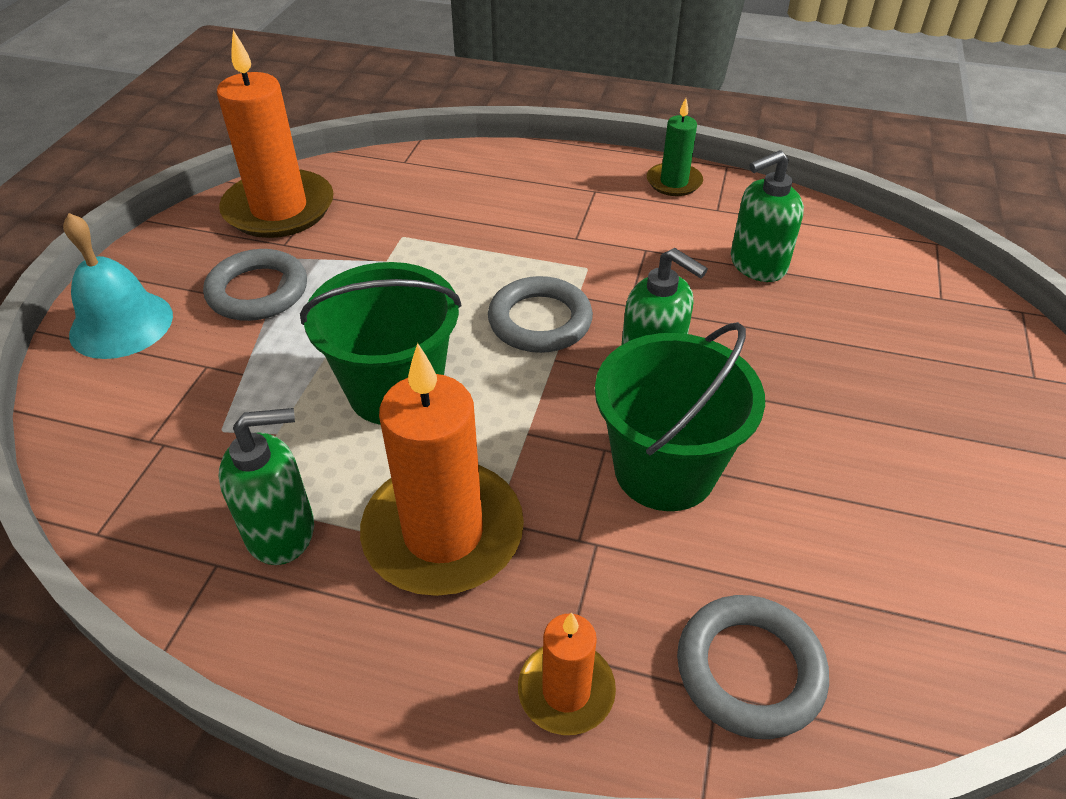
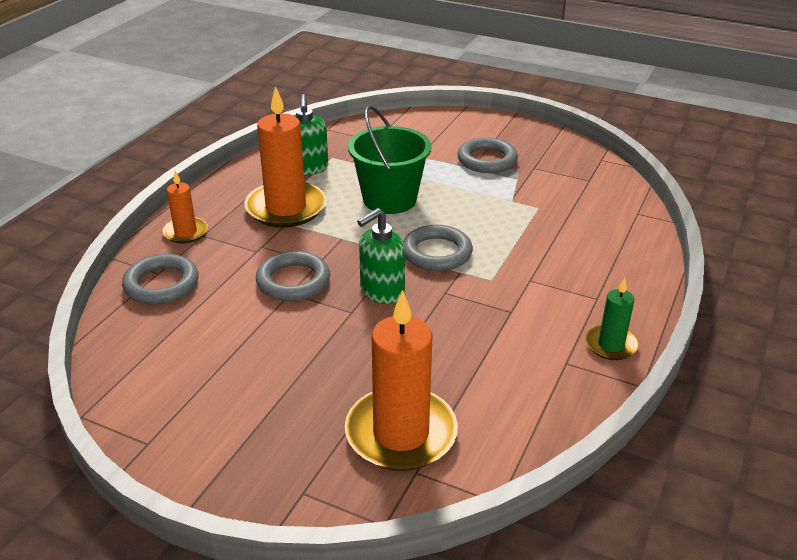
camera: 100 degrees right, 10 degrees down
turquoise bell [63,213,173,359] -> none
orange candle [217,30,334,238] -> orange candle moved to [345,290,458,471]
green bucket [595,322,765,511] -> grey ring [256,251,330,301]
green soap dispenser [731,150,804,282] -> none

